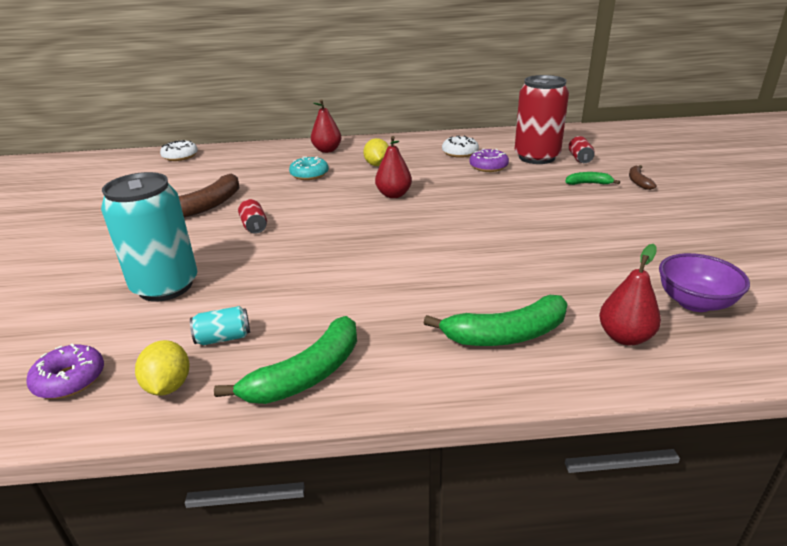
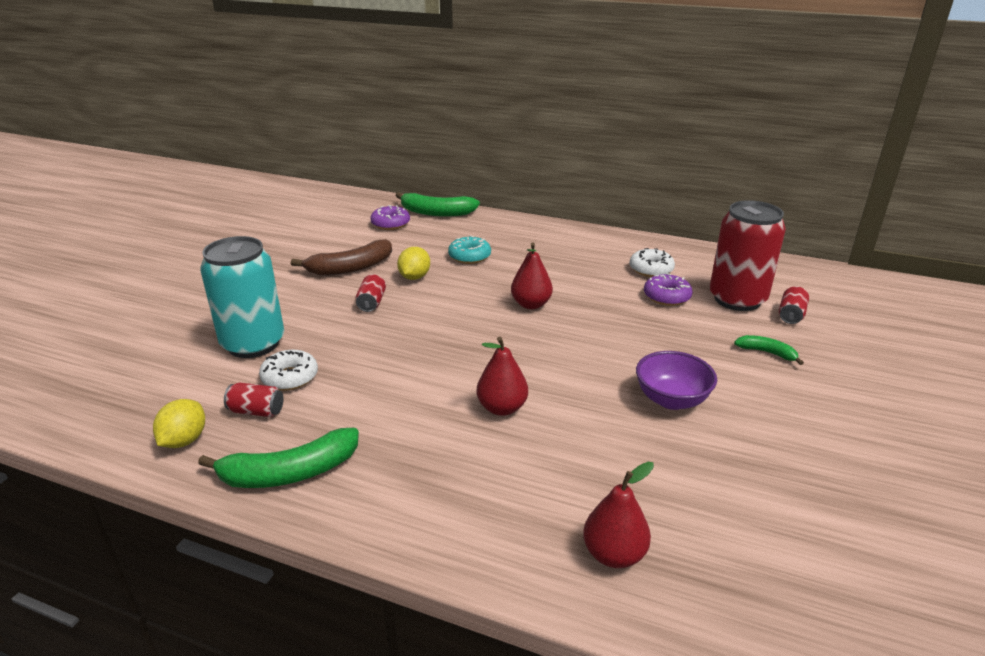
camera: 25 degrees right, 0 degrees up
purple donut [26,343,104,399] -> purple donut moved to [370,205,410,230]
white donut [160,140,198,161] -> white donut moved to [259,350,318,391]
turquoise can [190,306,250,345] -> red can [224,383,283,417]
red pear [311,99,341,153] -> red pear moved to [477,337,528,416]
yellow lemon [363,138,389,166] -> yellow lemon moved to [397,247,430,280]
green banana [423,295,568,346] -> green banana moved to [395,192,480,217]
brown banana [629,165,657,190] -> none
purple bowl [659,253,750,312] -> purple bowl moved to [636,351,717,410]

